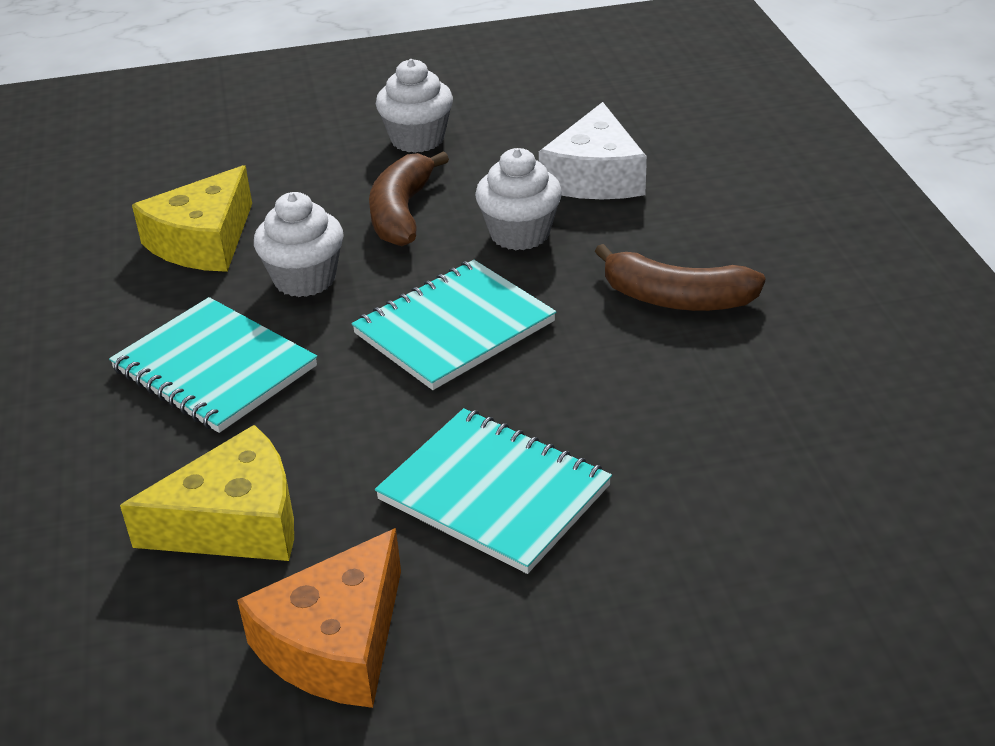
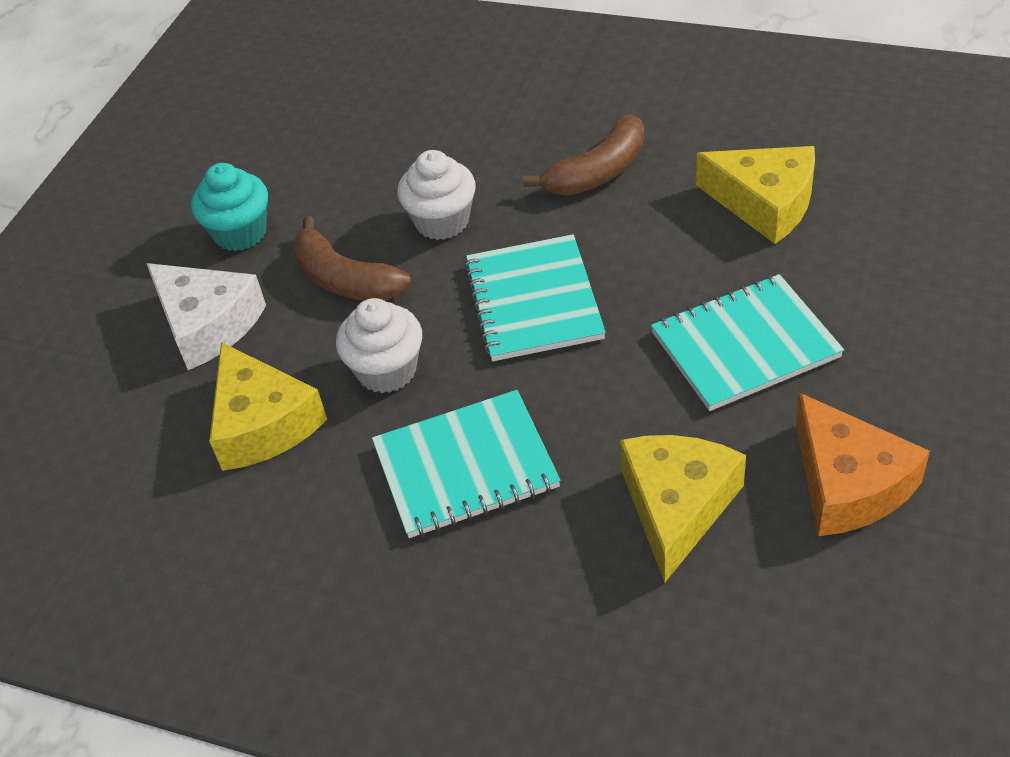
camera: 55 degrees left, 10 degrees up
white cupcake [376,59,453,153] -> turquoise cupcake [191,163,268,251]
white cheese [539,102,647,199] -> white cheese moved to [146,263,266,370]
none -> yellow cheese [696,146,815,244]

